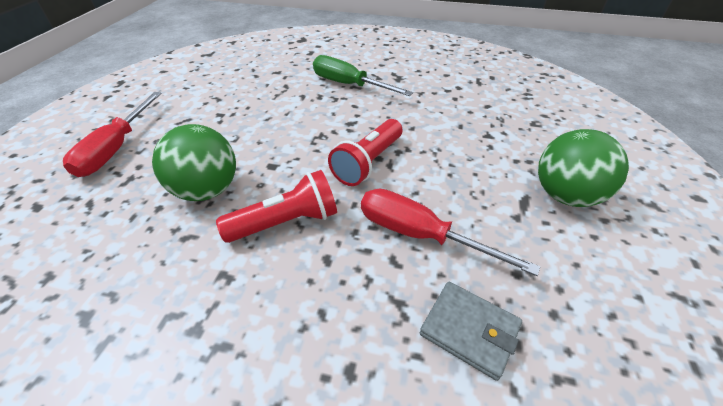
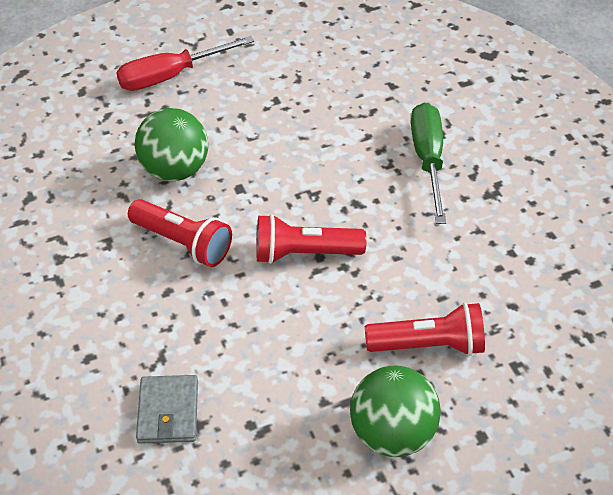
camera: 55 degrees right, 5 degrees up
red screwdriver [361,189,540,276] -> none
none -> red flashlight [365,302,485,356]

